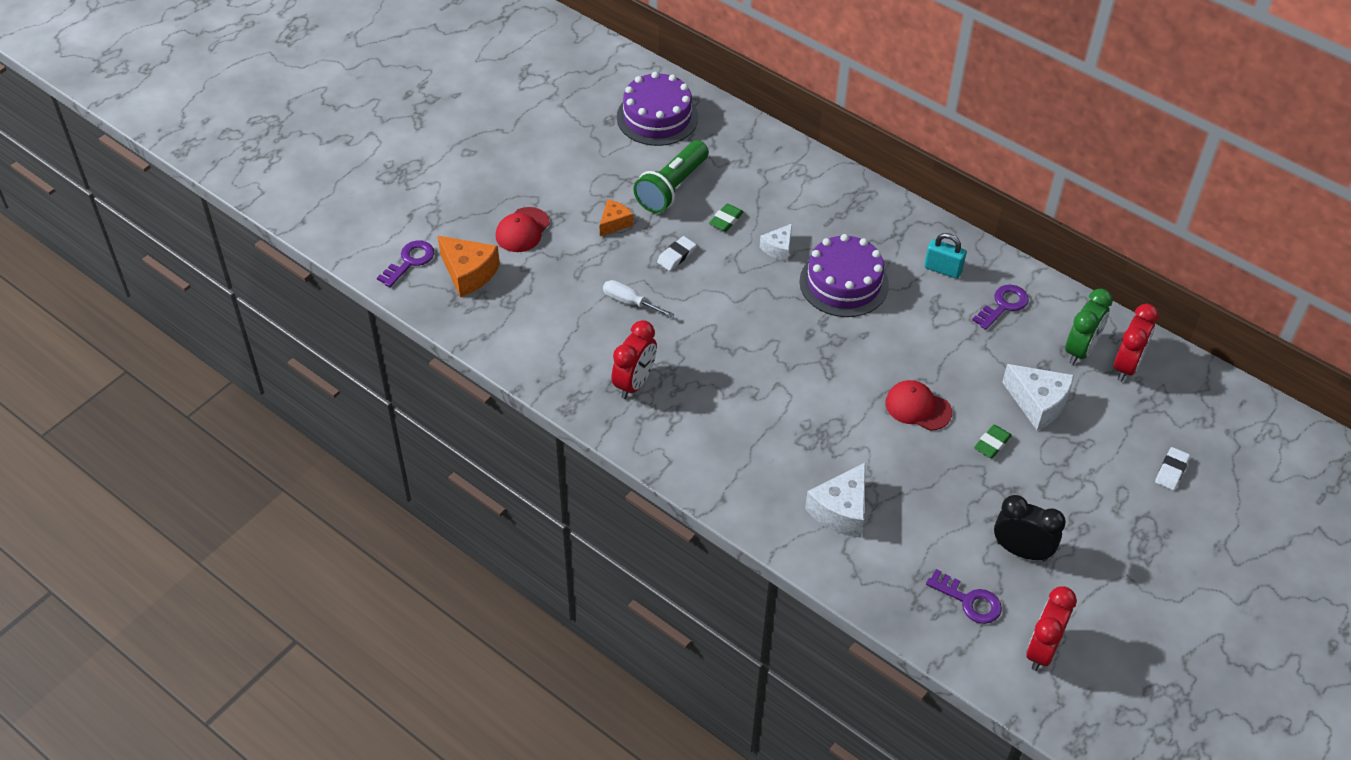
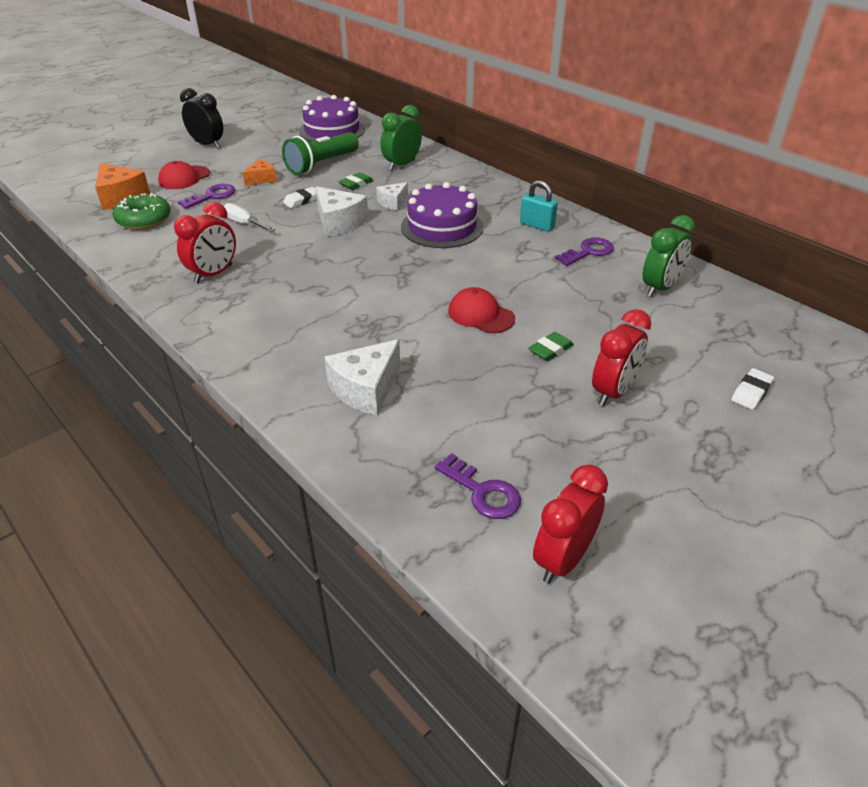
camera: 10 degrees right, 10 degrees down
purple key [377,240,434,287] -> purple key moved to [178,184,235,209]
black clock [994,495,1066,561] -> black clock moved to [180,88,223,149]
white cheese [1002,364,1074,430] -> white cheese moved to [315,186,368,237]
red clock [1114,304,1159,381] -> red clock moved to [592,309,651,406]
none -> green donut [113,192,171,230]
none -> green clock [380,105,422,170]

